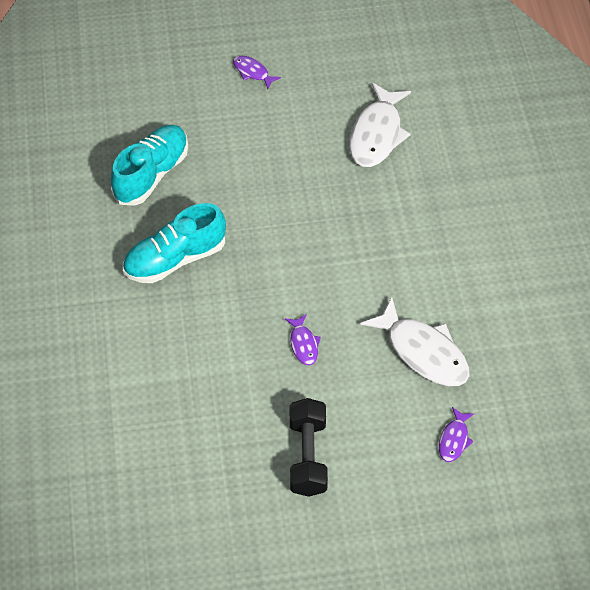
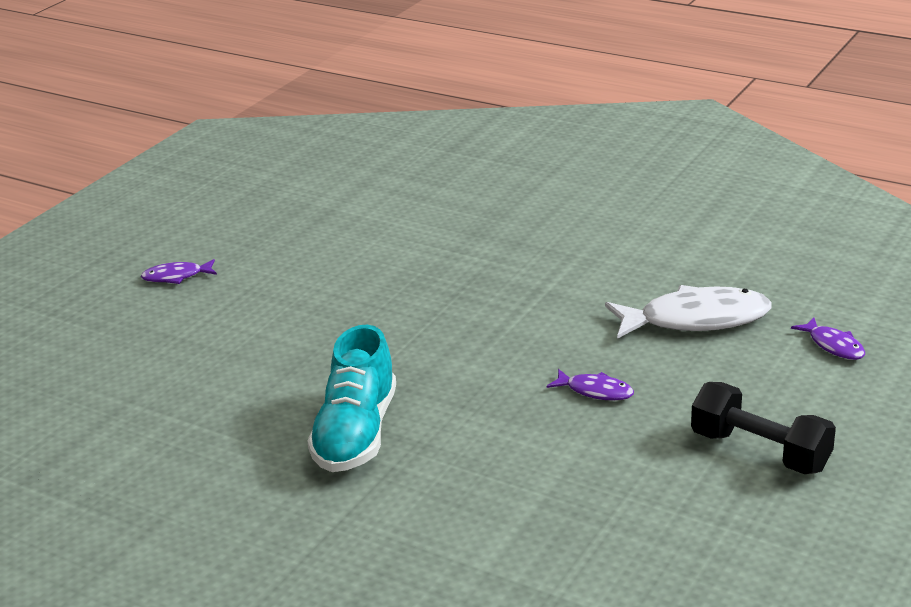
camera: 50 degrees left, 25 degrees down
turquoise shoe [111,125,188,206] -> none
white fish [349,82,411,167] -> none

